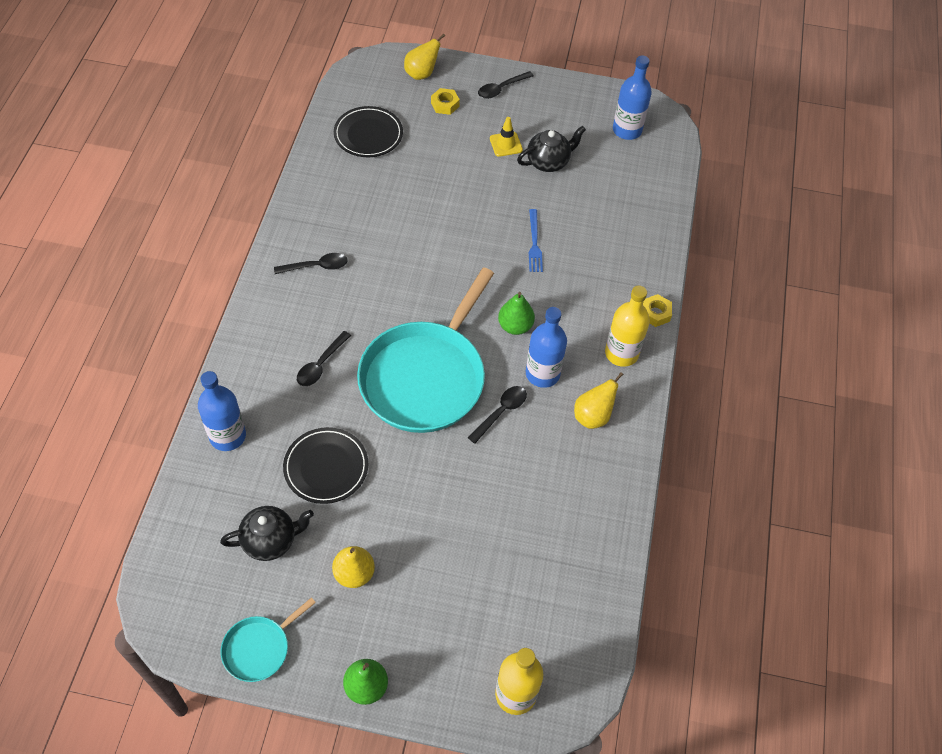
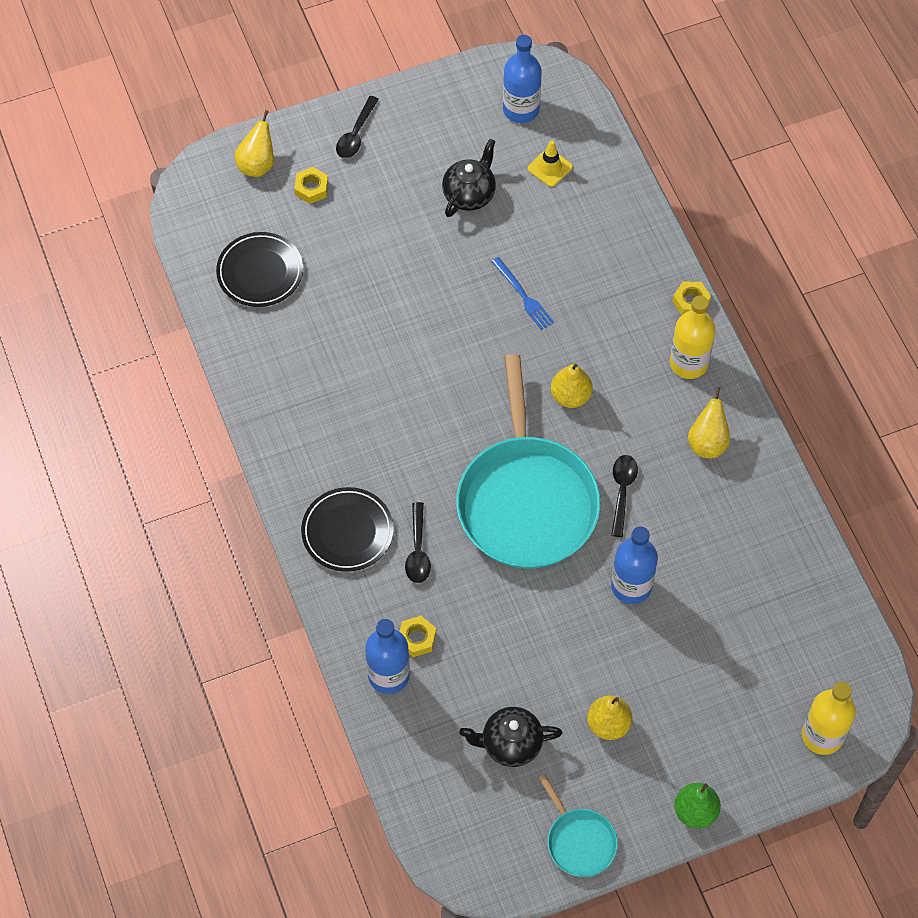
camera: 30 degrees left, 5 degrees up
black teapot [220,506,314,561] -> black teapot turned 135 degrees counterclockwise [459,707,562,767]
turquoise pan [221,597,316,682] -> turquoise pan turned 45 degrees counterclockwise [539,774,618,877]
black spoon [274,253,348,274] -> none
black plate [283,427,368,504] -> black plate moved to [301,487,394,572]
yellow traffic cone [490,117,523,157] -> yellow traffic cone moved to [528,140,573,187]
green pear [498,292,535,335] -> yellow pear [551,364,593,408]
blue bottle [526,307,567,388] -> blue bottle moved to [611,526,658,604]
none -> yellow nut [400,616,436,657]

